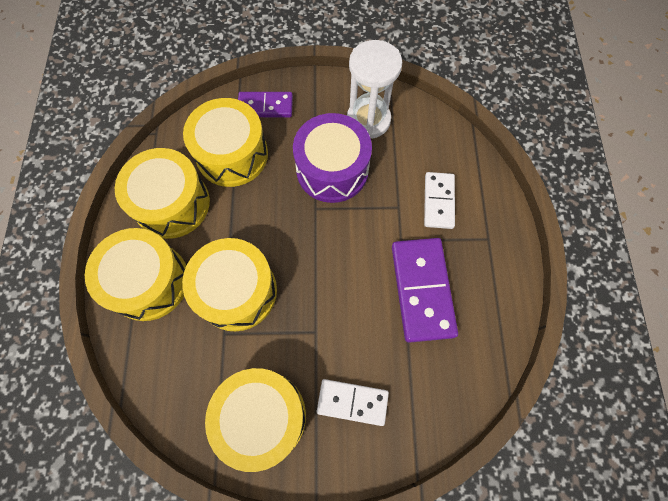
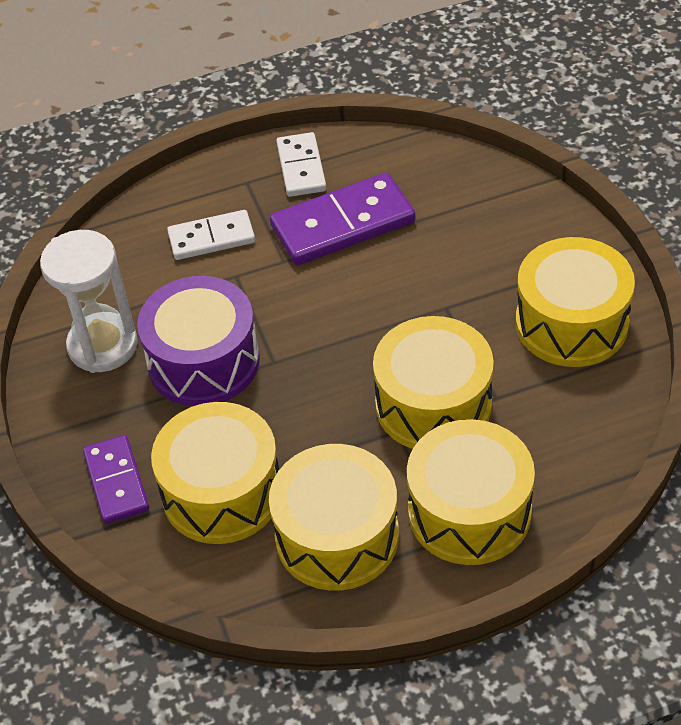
camera: 105 degrees left, 20 degrees down
white domino [317,379,389,426] -> white domino moved to [276,132,327,197]

